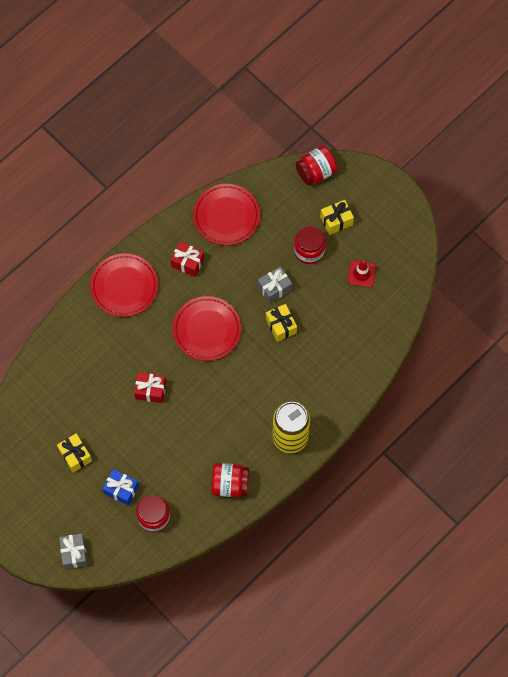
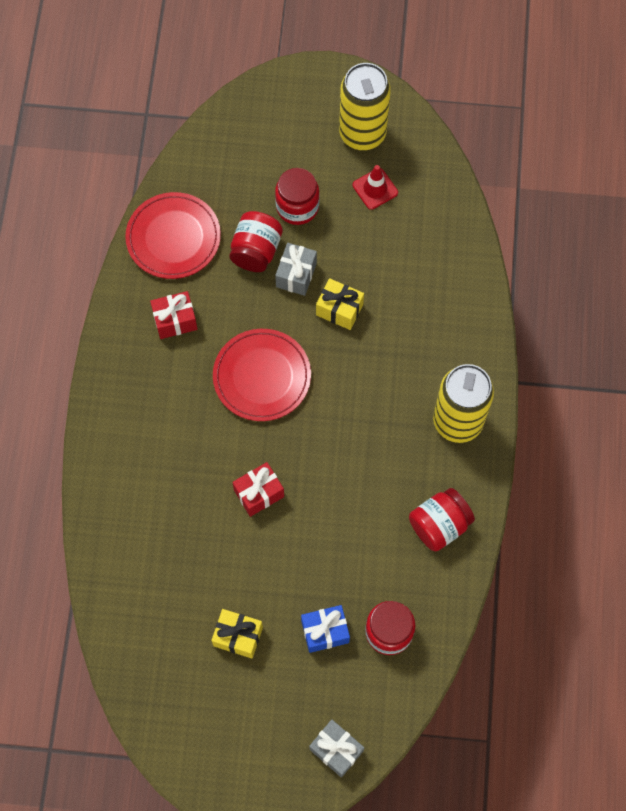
camera: 40 degrees left, 0 degrees up
red plate [90,253,158,317] -> none
red jar [295,146,338,186] -> red jar moved to [229,211,283,272]
yellow gift [320,200,354,235] -> none
none -> yellow can [339,63,391,150]

